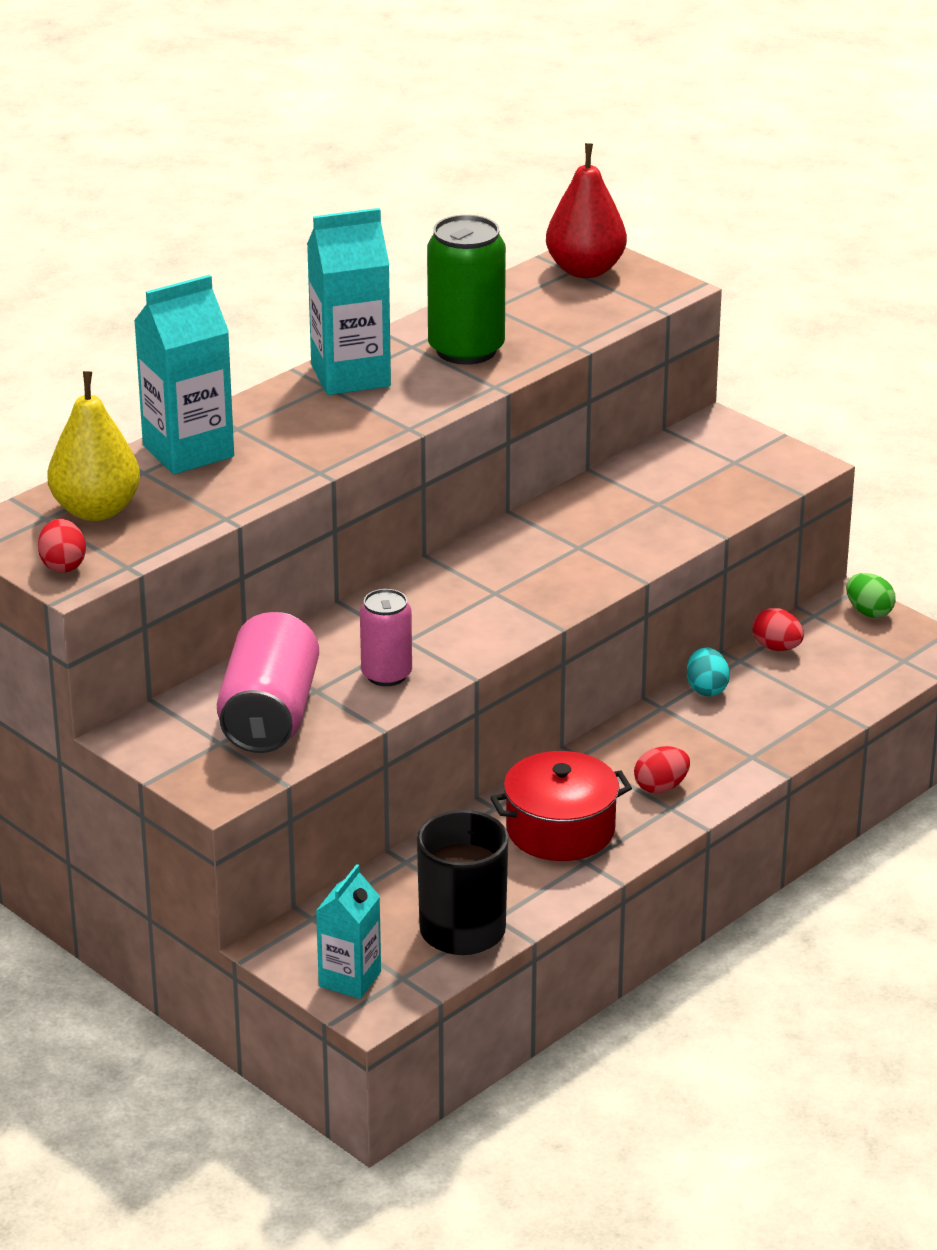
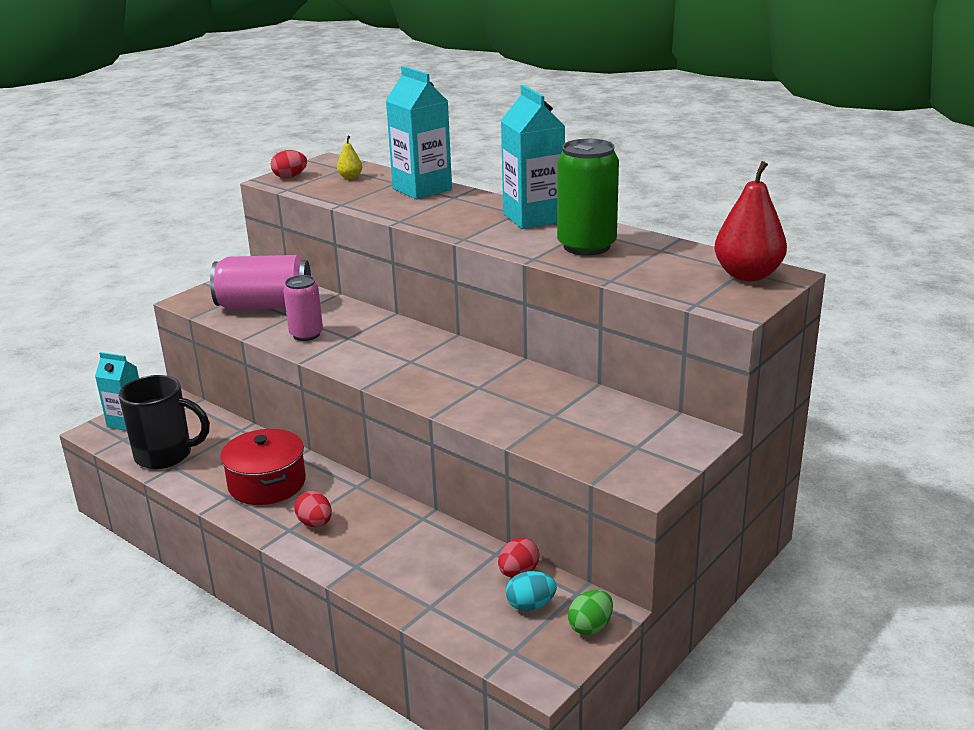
camera: 85 degrees right, 5 degrees down
yellow pear [47,371,140,521] -> yellow pear [337,136,362,179], size x0.46
turquoise egg [687,647,730,696] -> turquoise egg moved to [506,571,557,611]

